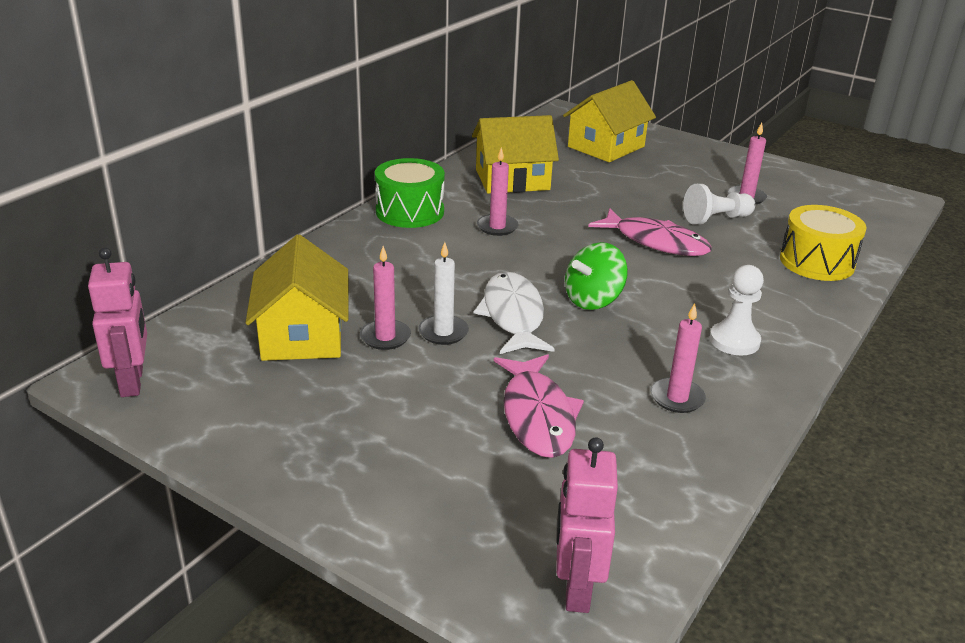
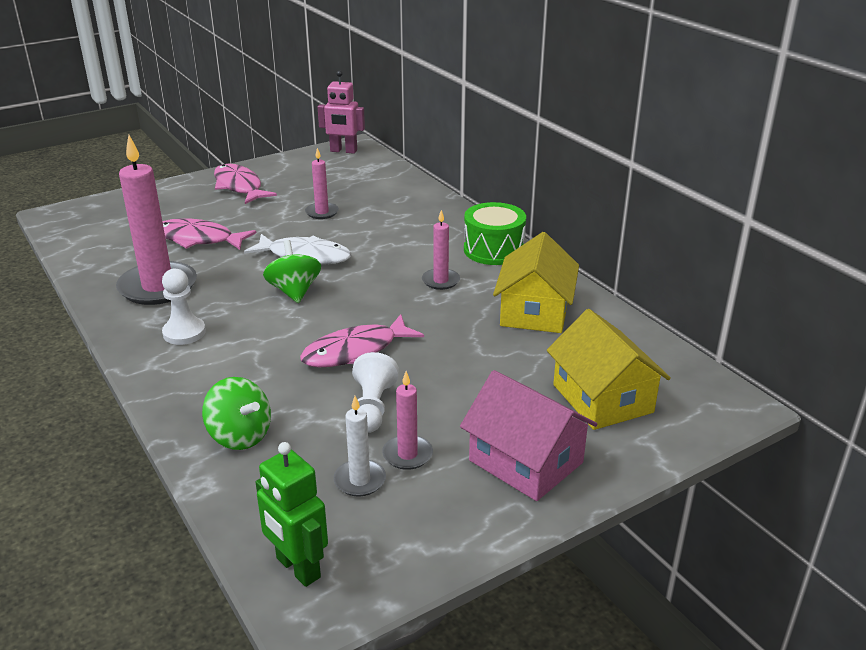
camera: 115 degrees right, 0 degrees up
yellow house [246,234,348,361] -> none
white candle [418,242,469,345] -> white candle moved to [333,396,386,497]
pink robot [556,437,618,613] -> none
pink candle [651,303,706,413] -> pink candle [116,135,197,305], size x2.01
yellow drum [780,205,867,281] -> green spinning top [202,377,271,450]
none -> pink fish [214,164,277,204]
none -> green robot [256,442,328,587]
none -> pink house [460,370,597,501]

